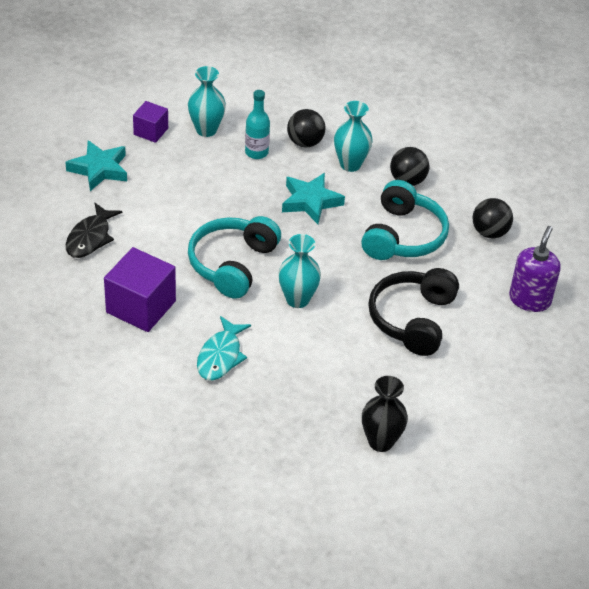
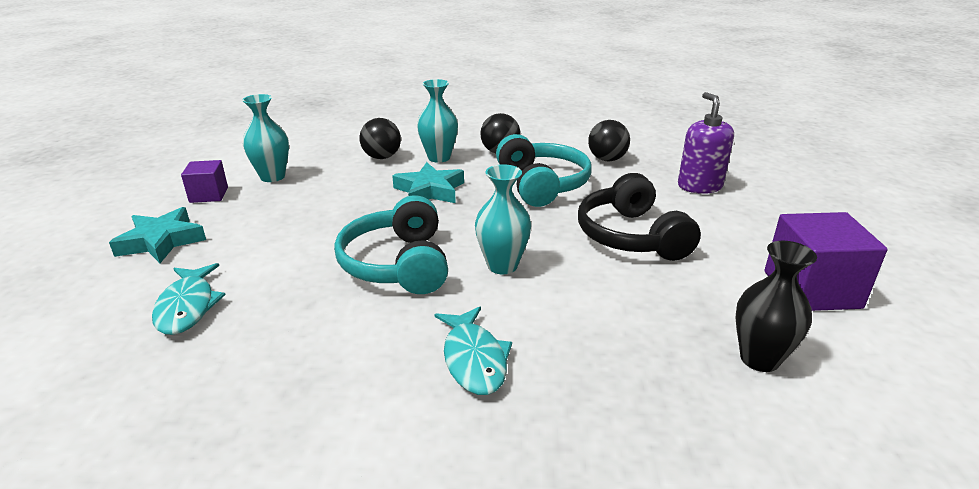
camera: 30 degrees left, 15 degrees down
black fish [66,203,122,258] -> turquoise fish [152,263,225,335]
purple cube [104,247,176,332] -> purple cube moved to [764,212,888,311]
turquoise bottle [245,90,270,159] -> none

